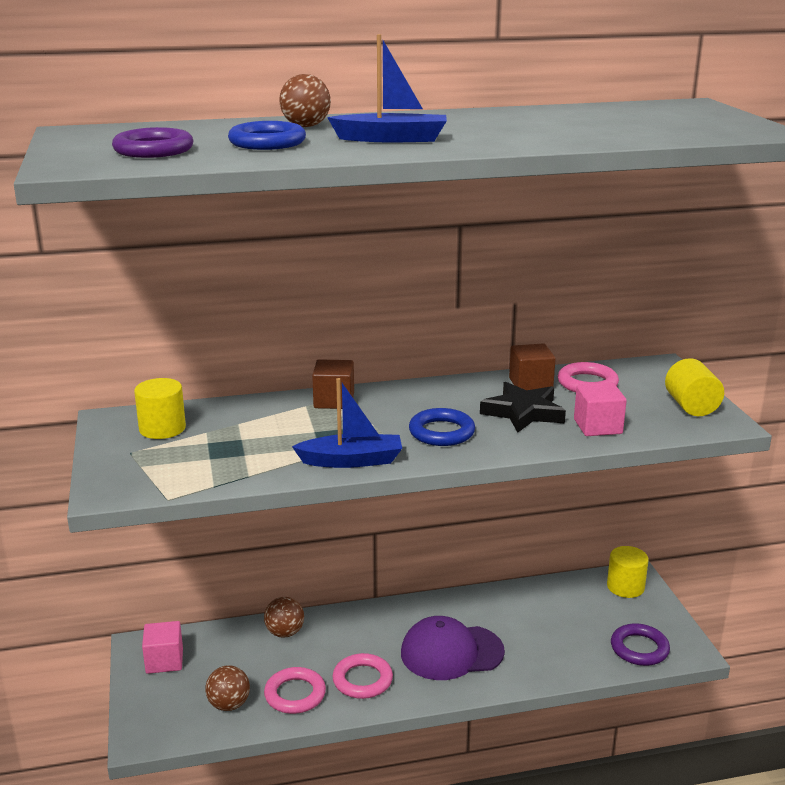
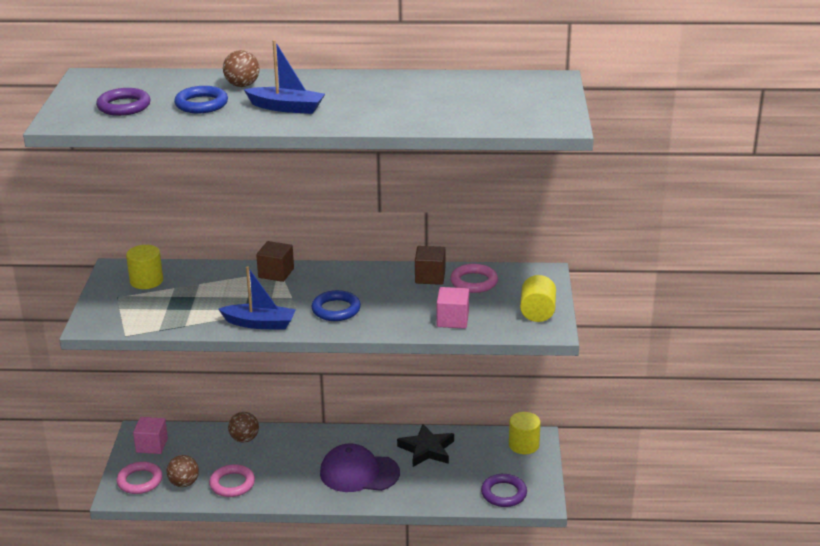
camera: 15 degrees right, 5 degrees up
pink ring [332,653,393,699] -> pink ring moved to [116,462,162,494]
black star [480,382,566,433] -> black star moved to [397,424,454,467]

